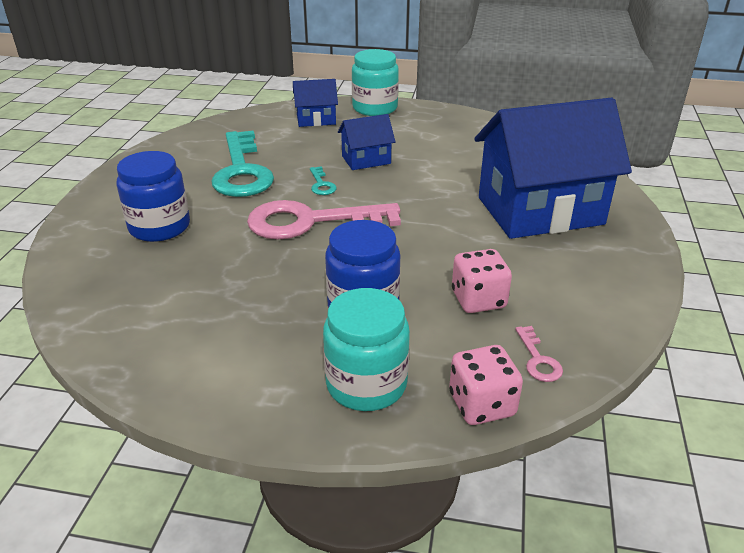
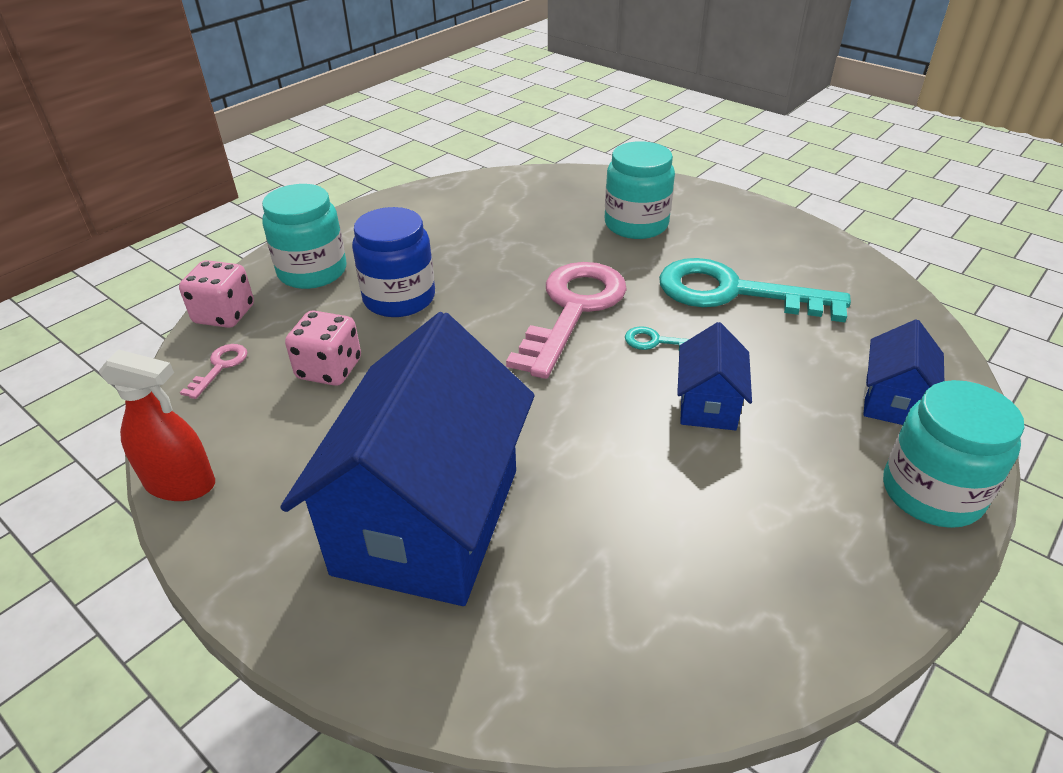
camera: 120 degrees right, 5 degrees up
blue jar [117,151,190,242] -> turquoise jar [605,141,675,239]
pink key [515,326,563,382] -> pink key turned 90 degrees clockwise [180,344,248,399]
none -> red spray bottle [99,349,215,501]

